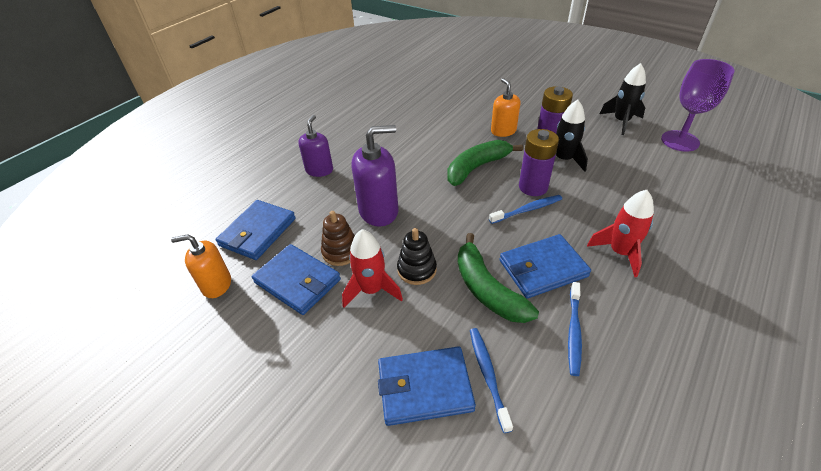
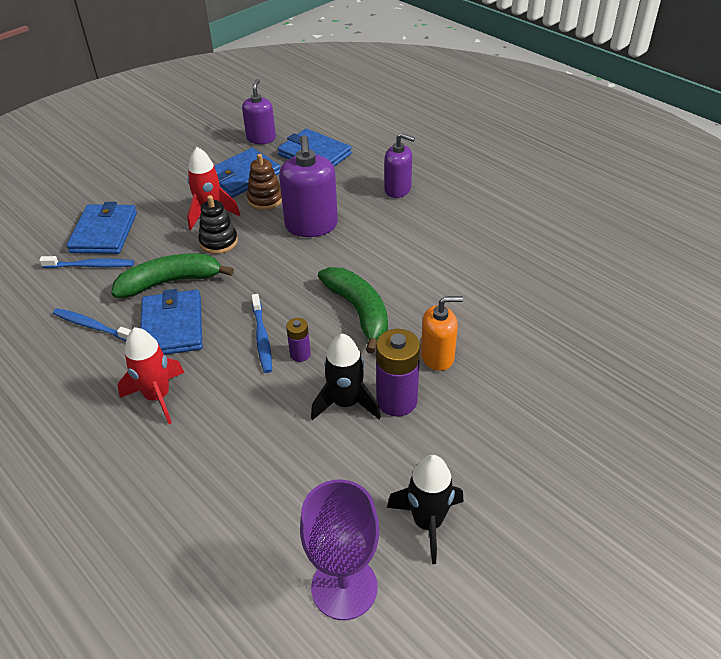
camera: 100 degrees right, 0 degrees up
orange soap dispenser [171,234,231,298] -> purple soap dispenser [242,79,276,144]
purple battery [519,129,559,196] -> purple battery [286,318,311,362], size x0.54

